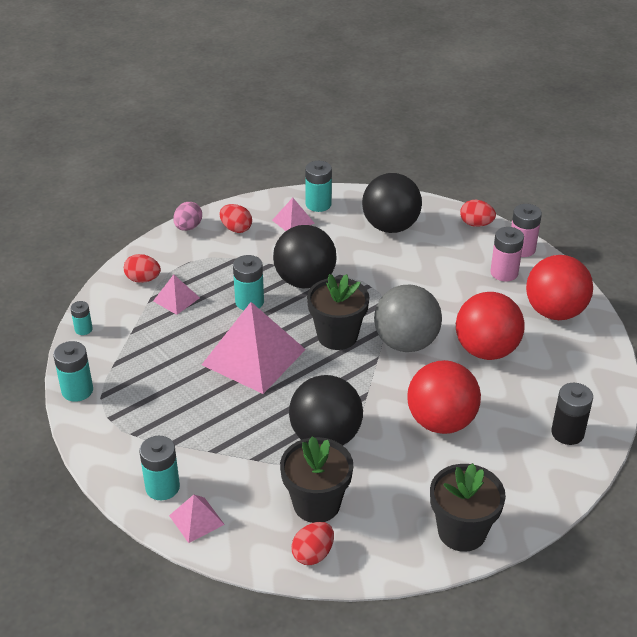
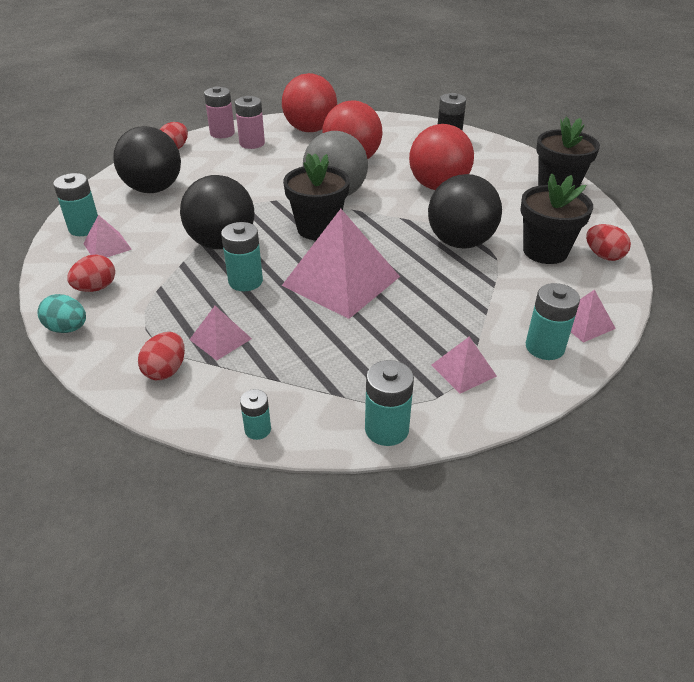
camera: 85 degrees left, 0 degrees up
pink egg [173,202,202,231] -> turquoise egg [37,294,86,333]
none -> pink pyramid [431,337,497,394]

